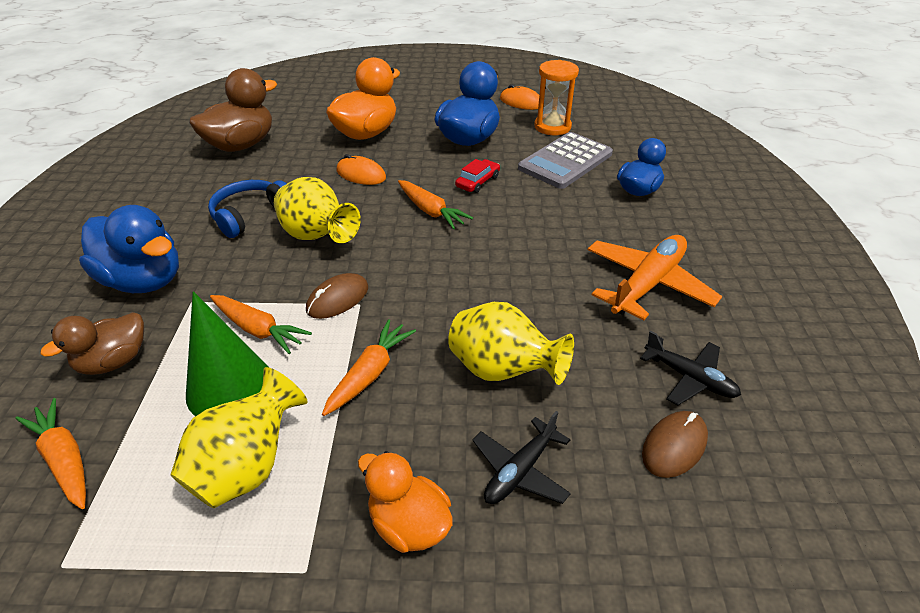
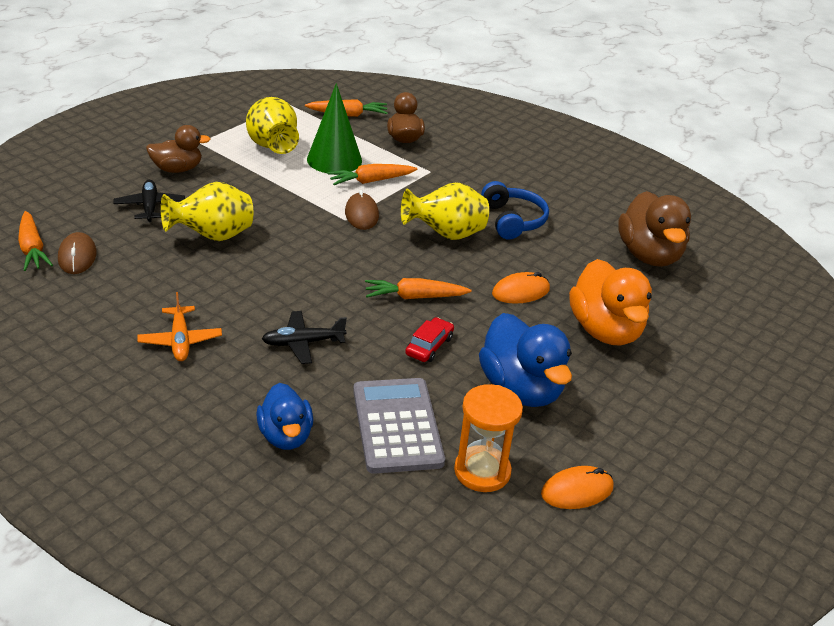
camera: 125 degrees right, 5 degrees down
blue duck [79,205,179,293] -> none
orange carrot [322,319,416,416] -> orange carrot moved to [18,211,53,271]
orange duck [358,451,453,553] -> brown duck [146,125,210,173]
red car [455,159,500,193] -> red car turned 135 degrees counterclockwise [405,317,454,362]
orange plane [588,235,722,320] -> orange plane [137,292,222,361], size x0.61
black plane [640,331,741,405] -> black plane moved to [262,311,347,364]

